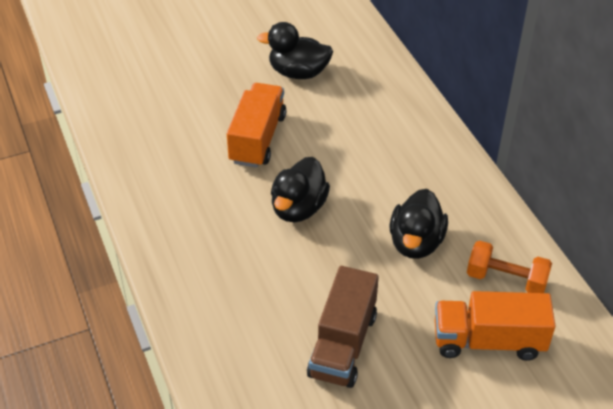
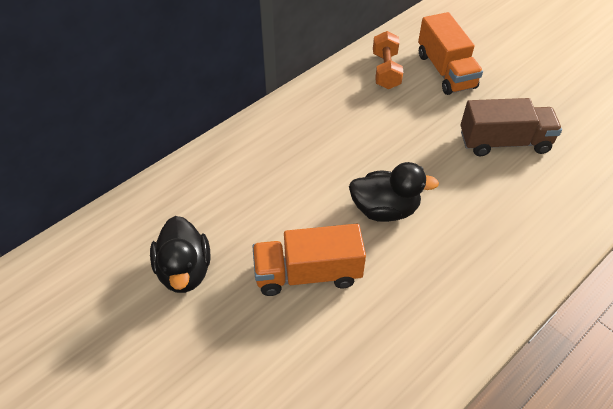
camera: 110 degrees left, 5 degrees up
black duck [389,189,448,259] -> none

